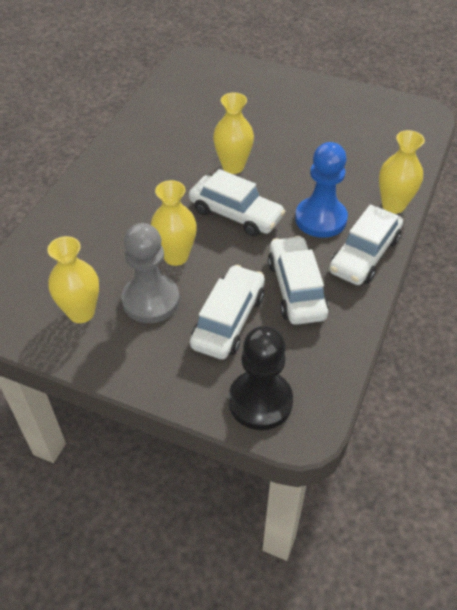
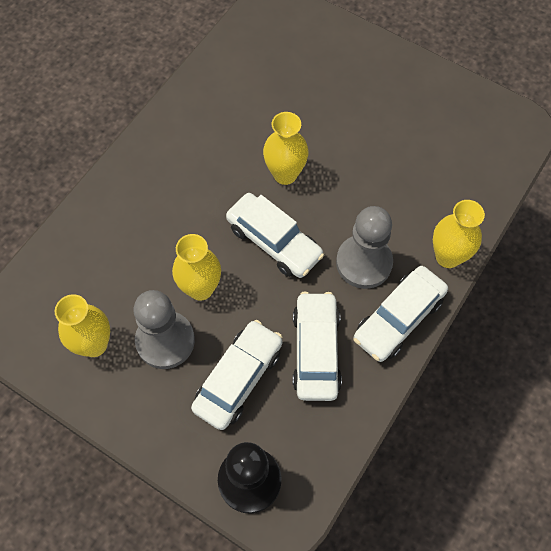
camera: 10 degrees right, 15 degrees up
blue pawn [295,142,348,238] -> grey pawn [336,206,393,289]

